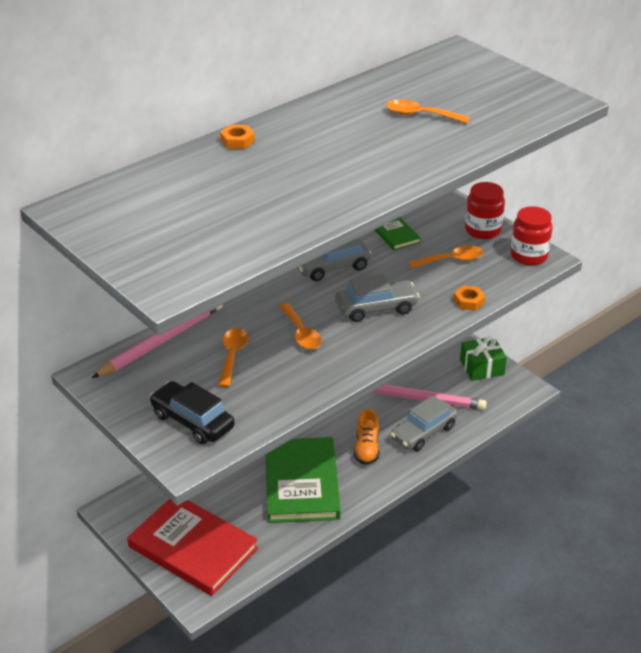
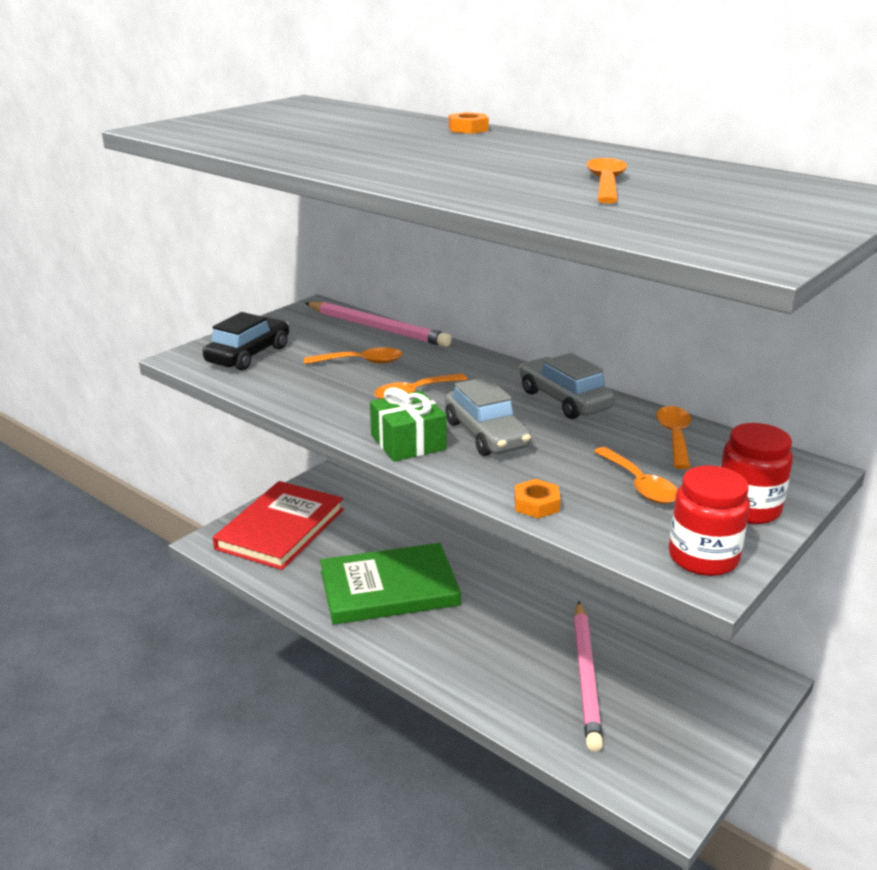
camera: 80 degrees right, 10 degrees down
orange shoe [354,409,379,465] -> none
green book [375,217,421,250] -> orange spoon [656,406,691,469]
grey car [390,395,458,451] -> none
green gift [460,336,507,381] -> green gift moved to [370,387,447,462]

